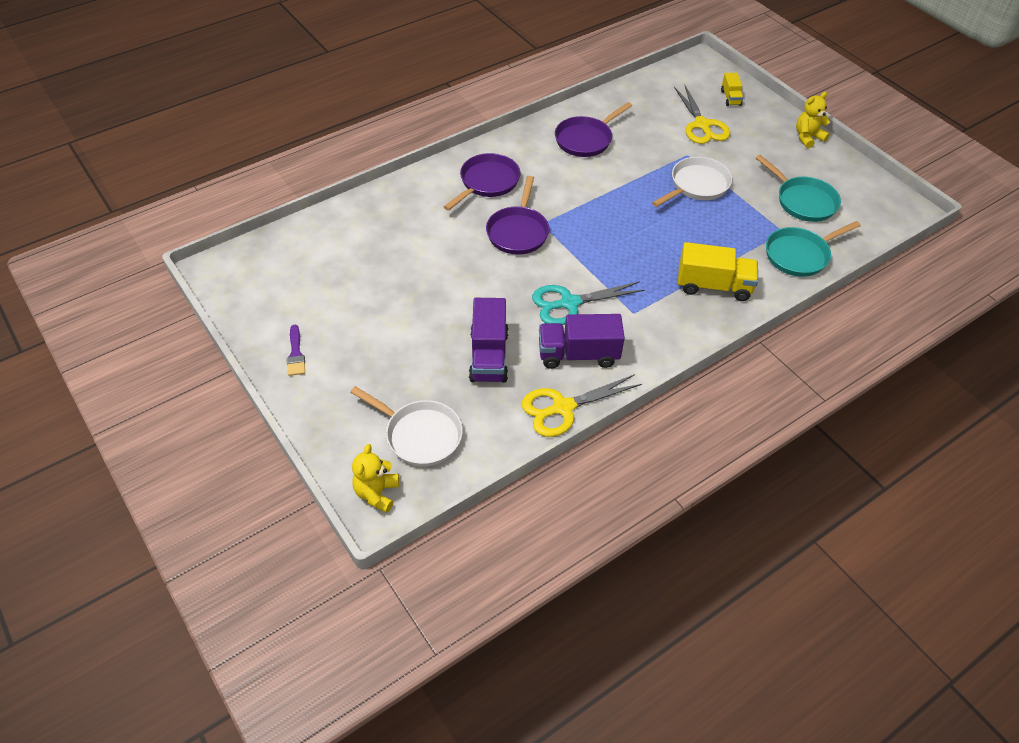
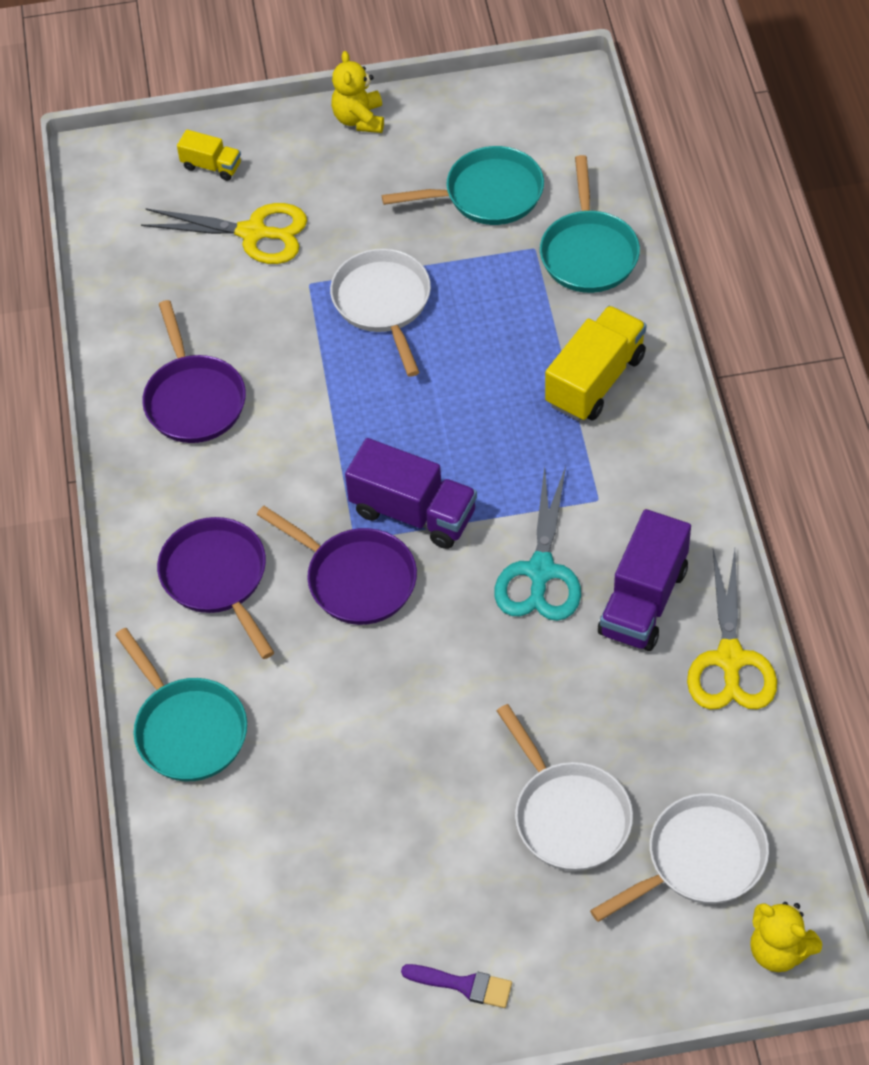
camera: 60 degrees left, 5 degrees up
purple truck [469,298,508,383] -> purple truck moved to [345,438,477,549]
none -> turquoise pan [115,628,247,781]
none -> white pan [497,704,633,871]

